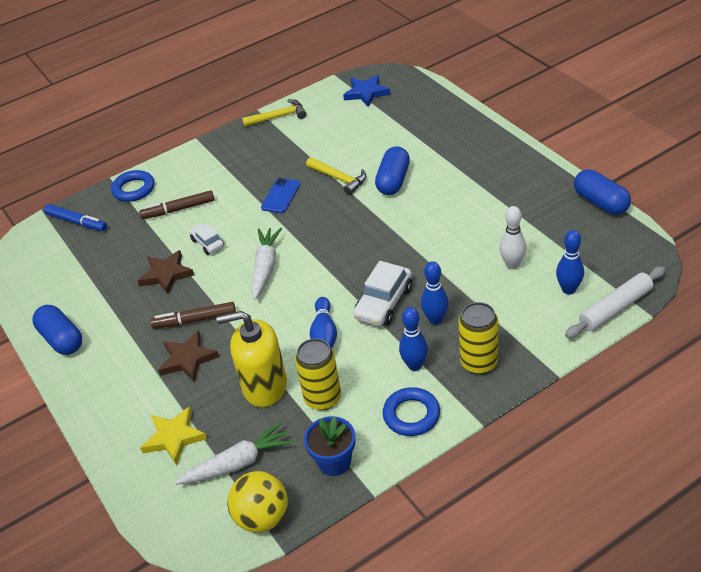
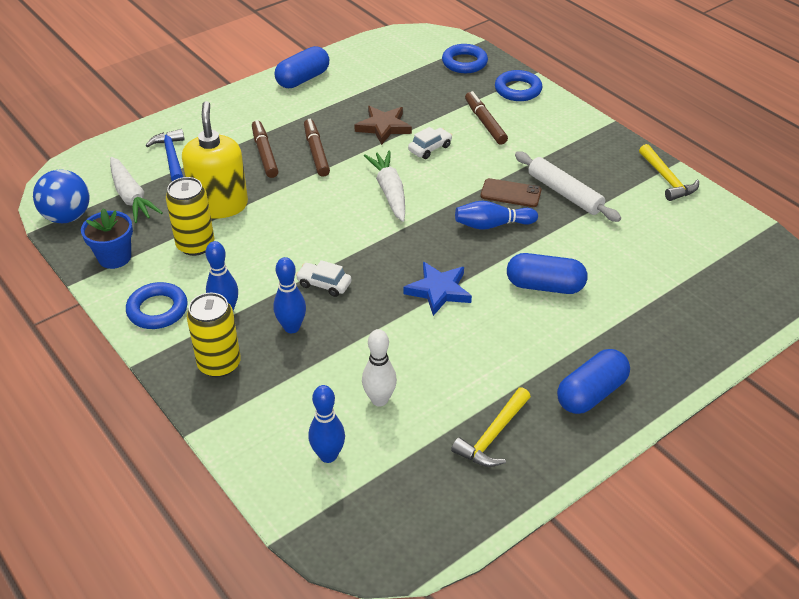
camera: 80 degrees right, 0 degrees up
blue marker [44,204,107,231] -> blue ring [442,44,488,73]
yellow star [140,406,207,465] -> blue hammer [146,129,185,181]
brown star [158,330,219,382] -> brown marker [252,120,279,178]
yellow ball [227,471,288,533] -> blue ball [33,169,89,223]
white carrot [251,228,282,300] -> white carrot turned 105 degrees counterclockwise [364,151,405,222]
blue phone [261,178,300,213] -> brown phone [481,178,541,207]
yellow hammer [306,157,366,195] -> yellow hammer moved to [451,387,531,467]
blue bowling pin [310,297,337,348] -> blue bowling pin moved to [455,201,538,230]
blue star [343,75,390,107] -> blue star moved to [403,262,472,316]
white car [353,261,412,326] -> white car [296,260,352,297], size x0.60
white rolling pin [565,266,666,338] -> white rolling pin moved to [515,151,621,222]
blue capsule [574,169,631,215] -> blue capsule moved to [557,349,630,414]

